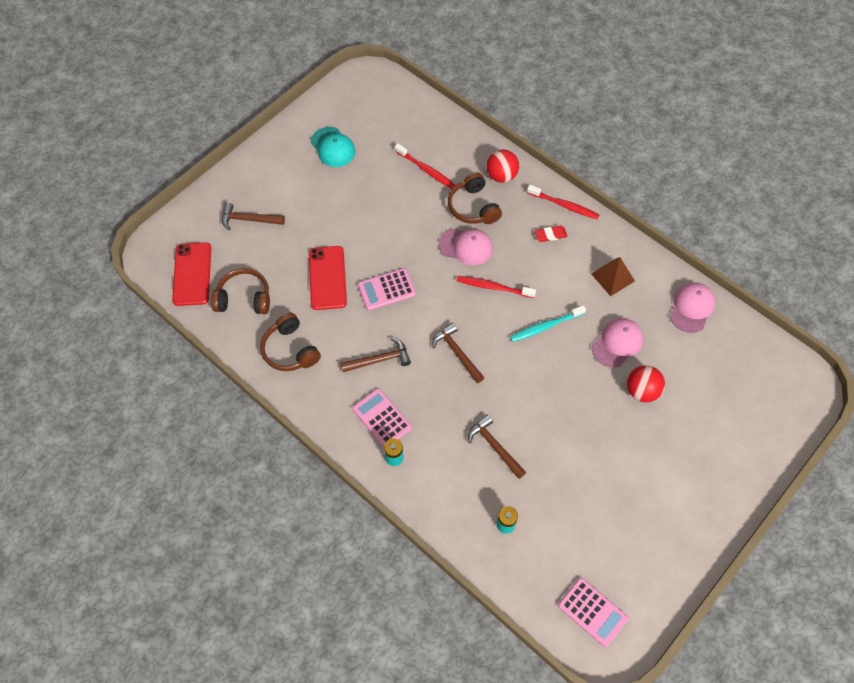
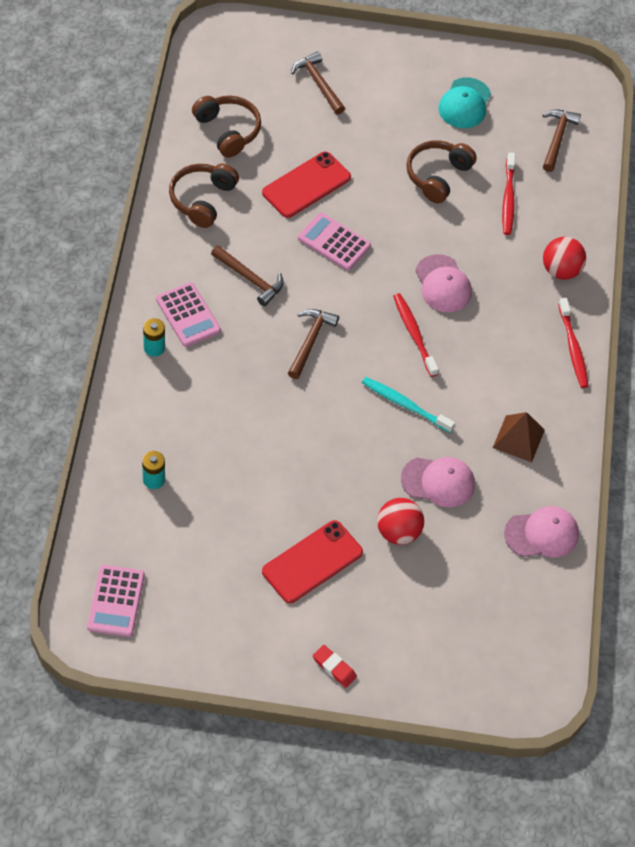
camera: 50 degrees right, 5 degrees down
red phone [172,242,211,306] -> red phone moved to [262,520,363,603]
pink calculator [352,388,412,447] -> pink calculator turned 135 degrees clockwise [156,282,221,347]
brown headphones [448,172,502,224] -> brown headphones moved to [406,140,477,203]
brown hammer [468,415,526,479] -> brown hammer moved to [543,109,581,172]
red eraser [535,225,567,242] -> red eraser moved to [313,645,357,688]

